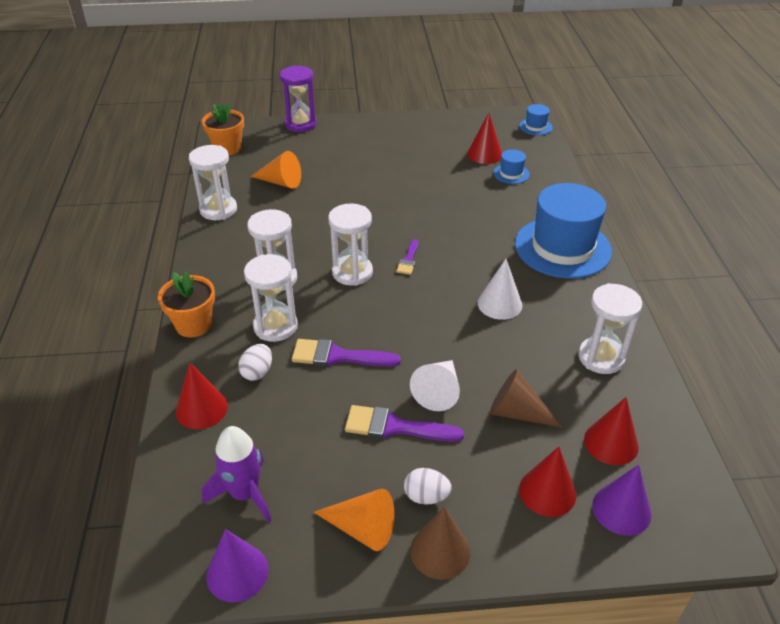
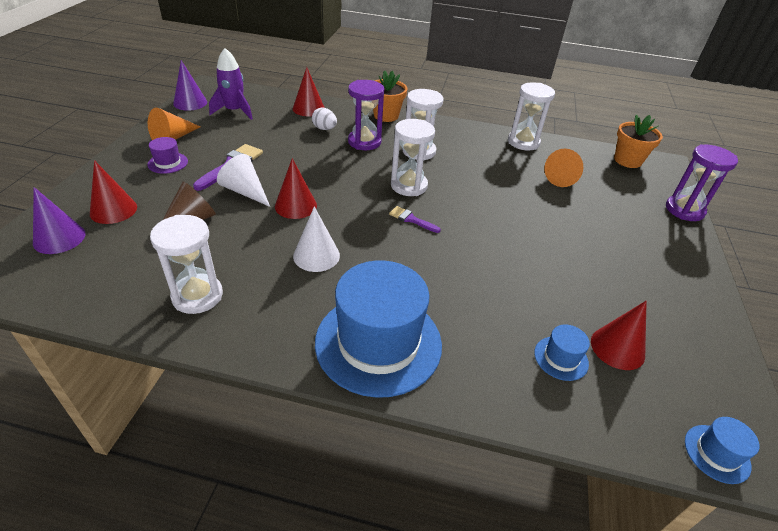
camera: 105 degrees right, 0 degrees up
white hourglass [244,254,298,342] -> purple hourglass [348,80,384,150]
purple brush [292,339,401,367] -> none
white egg [404,468,452,505] -> purple hat [147,137,188,174]
brown cone [410,507,471,580] -> none
red cone [584,397,639,465] -> red cone moved to [275,158,317,219]

